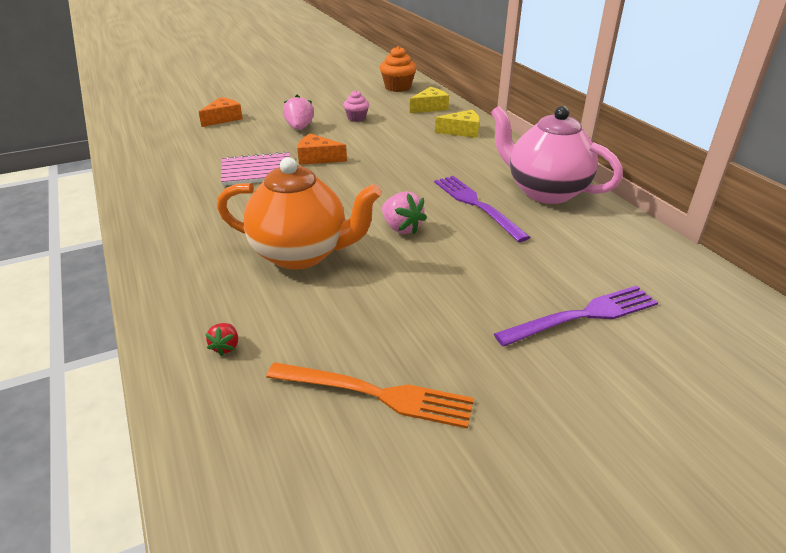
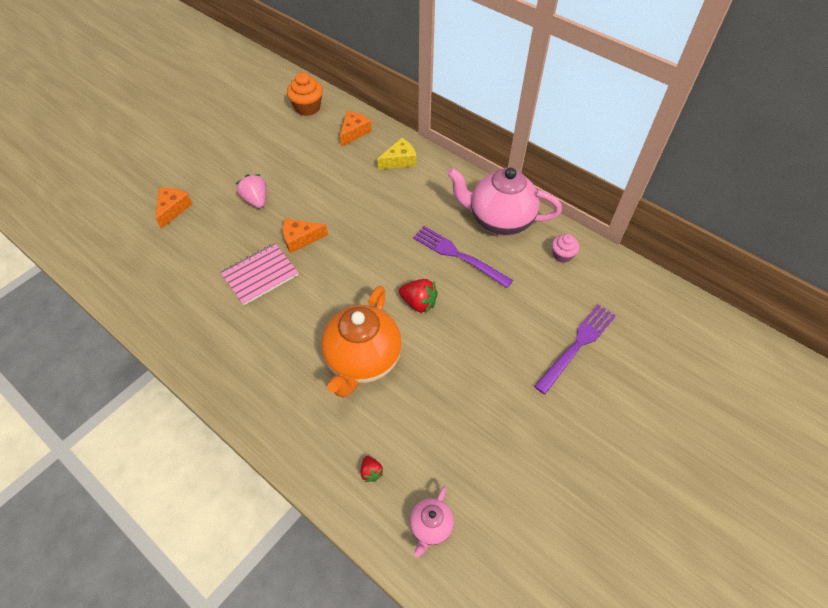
camera: 25 degrees left, 20 degrees up
orange teapot [217,157,382,270] -> orange teapot turned 120 degrees clockwise [321,286,402,398]
orange fork [266,362,474,429] -> none
pink cupcake [343,90,369,122] -> pink cupcake moved to [552,234,580,263]
pink strawberry [382,191,427,235] -> red strawberry [399,279,438,313]
yellow cheese [410,87,449,113] -> orange cheese [340,111,372,147]
none -> pink teapot [410,486,454,557]

